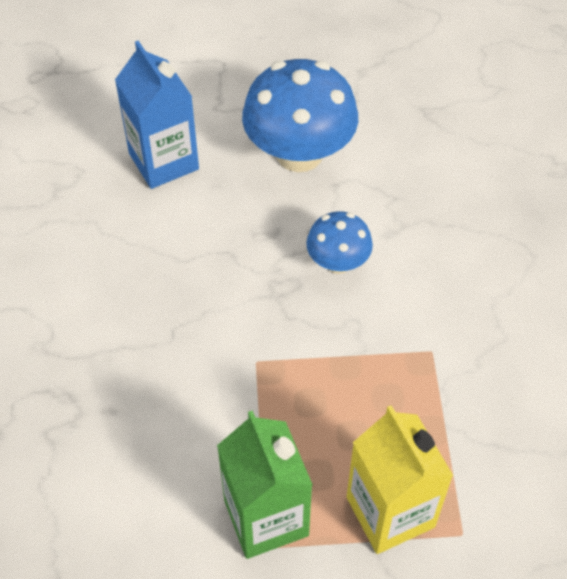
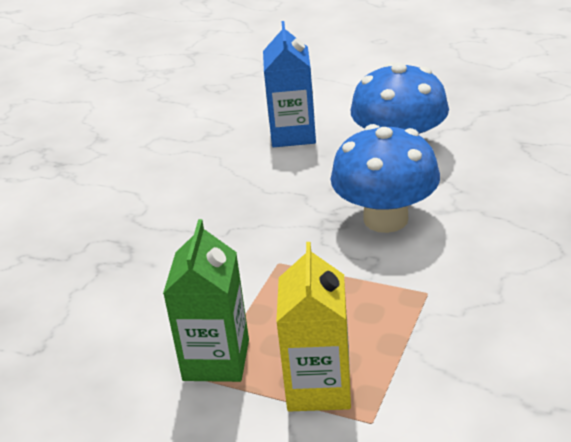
camera: 30 degrees right, 20 degrees down
blue mushroom [306,211,373,274] -> blue mushroom [331,124,440,233], size x1.86

